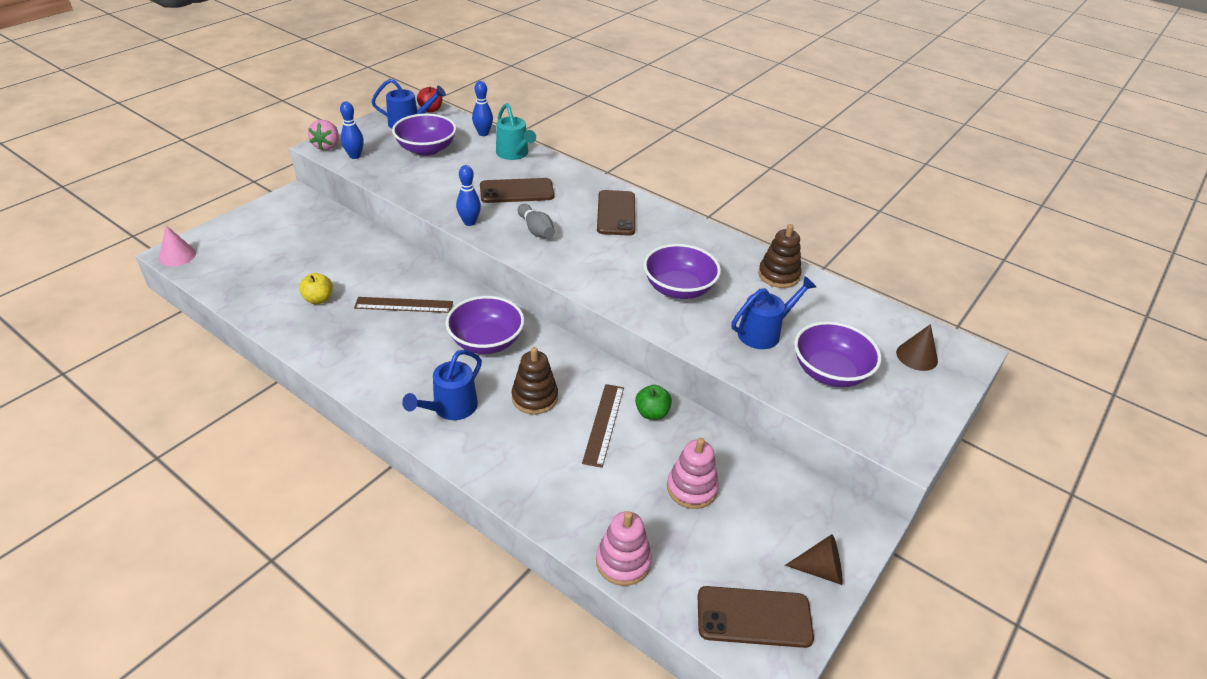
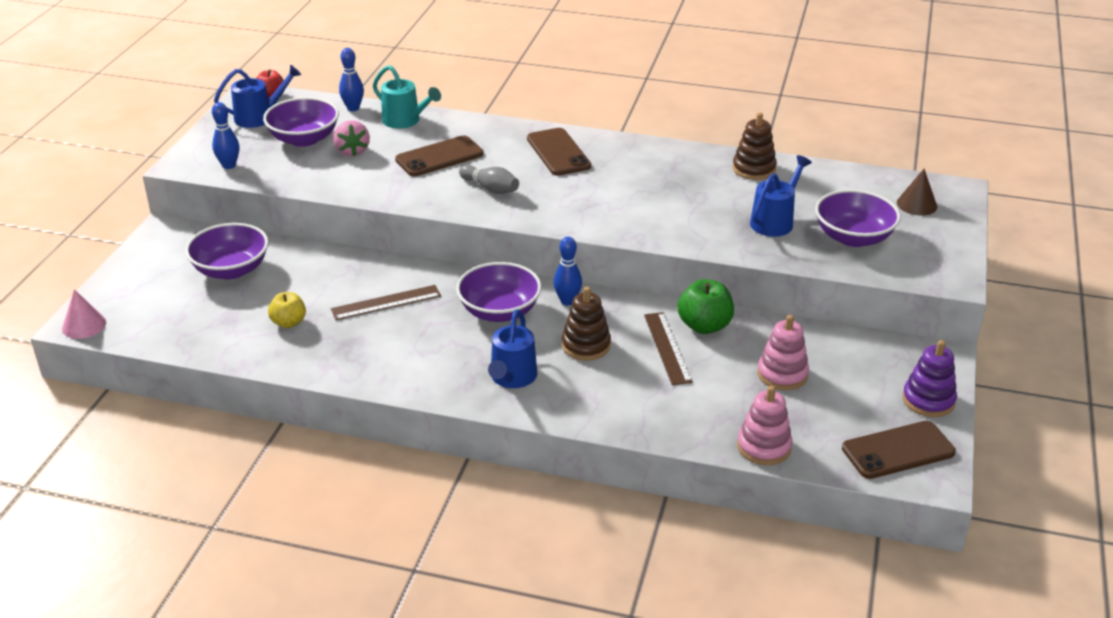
camera: 20 degrees left, 5 degrees down
pink strawberry [308,120,339,150] -> pink strawberry moved to [333,120,370,156]
blue bowling pin [456,165,481,226] -> blue bowling pin moved to [553,237,582,306]
green apple [635,385,672,420] -> green apple [678,279,734,334], size x1.50
purple bowl [643,244,721,299] -> purple bowl moved to [185,223,269,279]
brown cone [785,534,842,585] -> purple stacking toy [903,340,957,417]

